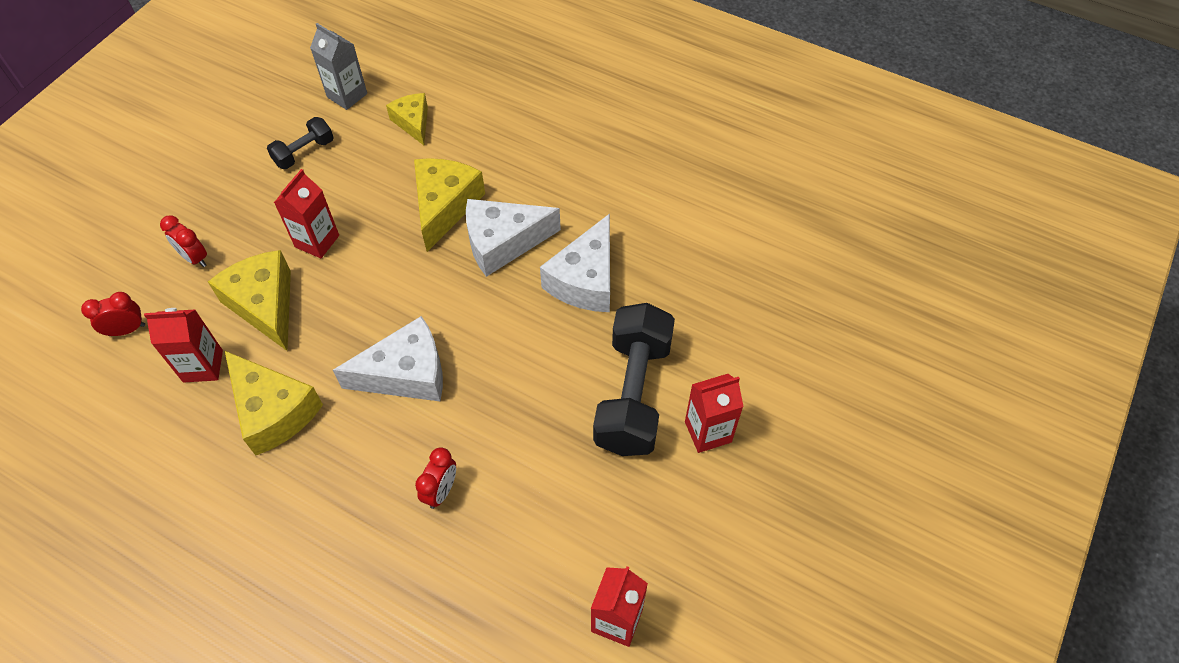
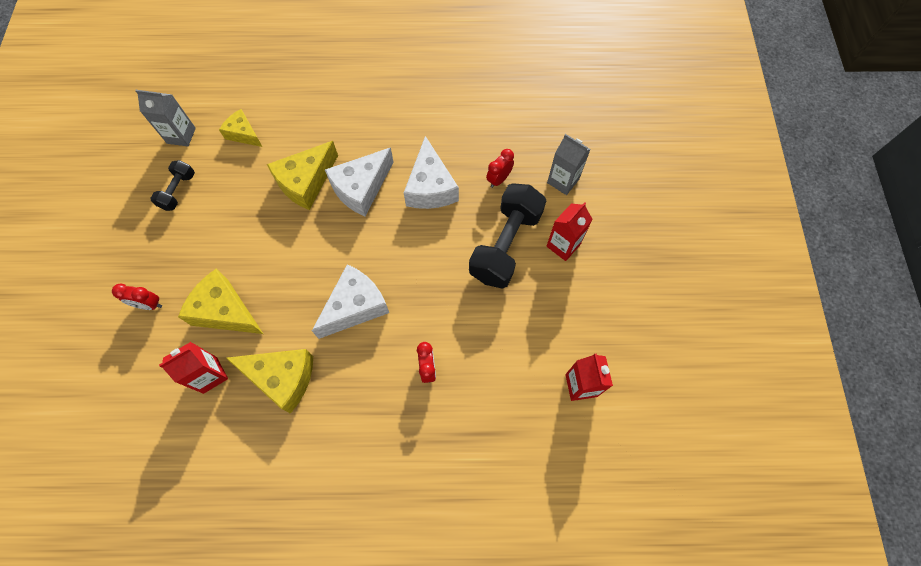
camera: 30 degrees left, 10 degrees up
red clock [81,292,145,336] -> red clock moved to [486,149,514,188]
red carton [274,169,339,258] -> none
yellow cheese [414,158,485,252] -> yellow cheese turned 120 degrees counterclockwise [267,141,338,210]
black dumbbell [593,303,675,456] -> black dumbbell turned 45 degrees clockwise [469,183,546,289]
none -> grey carton [547,134,591,195]

